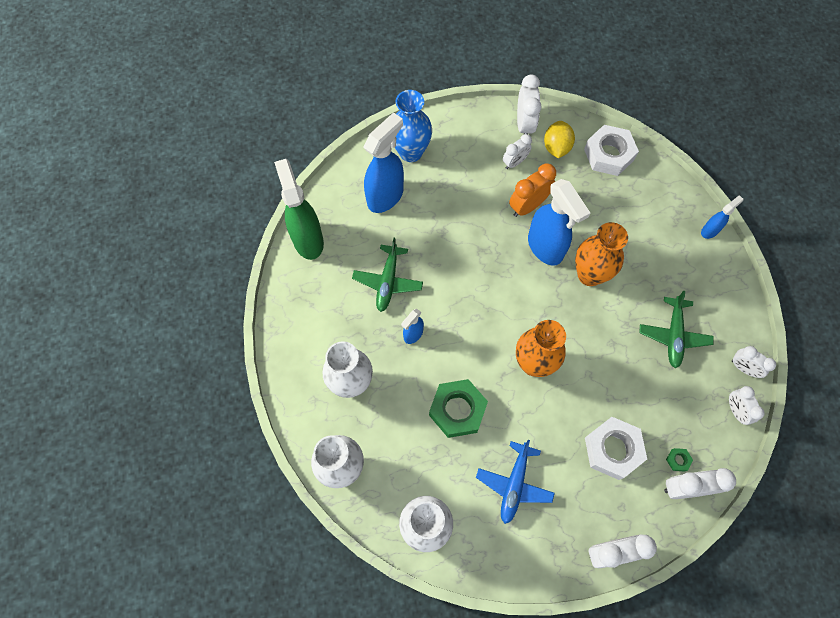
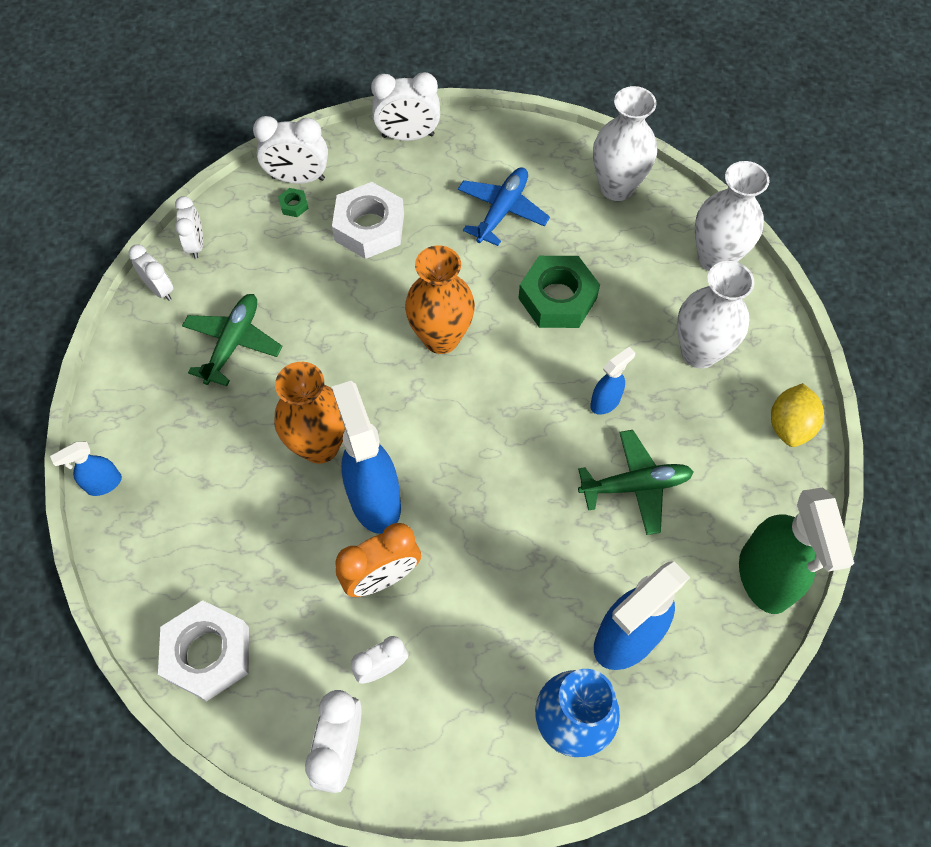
camera: 170 degrees left, 5 degrees down
green plane [352,238,423,312] -> green plane turned 60 degrees clockwise [578,430,694,535]
yellow lemon [544,121,575,158] -> yellow lemon moved to [771,383,824,447]

